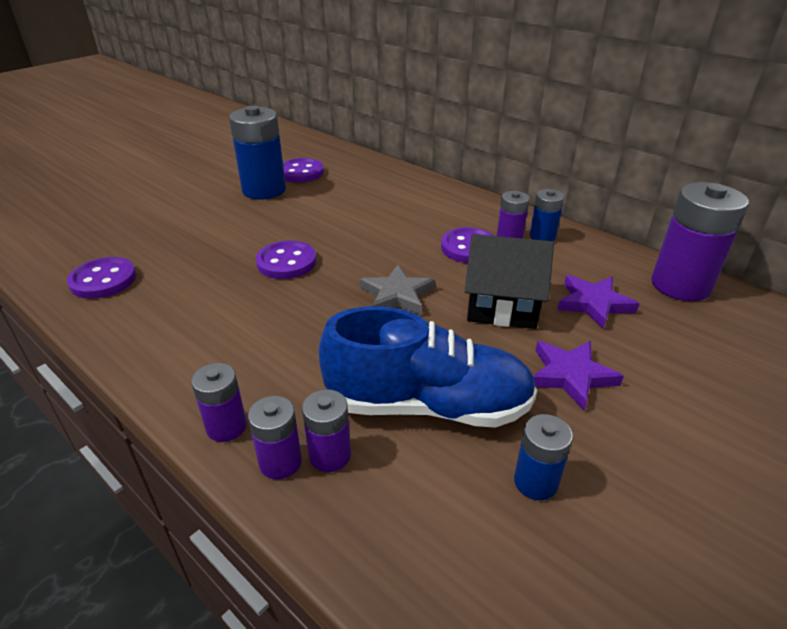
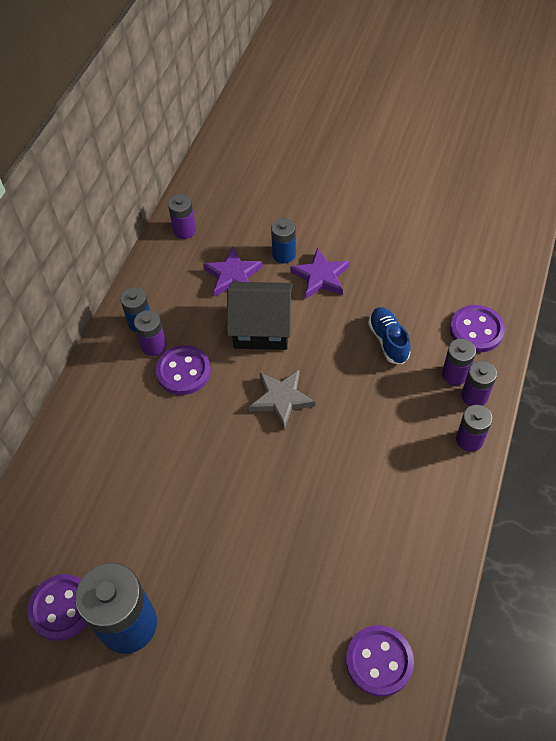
camera: 110 degrees left, 20 degrees up
purple button [256,240,316,279] -> purple button moved to [450,305,505,353]
blue shoe [319,306,537,428] -> blue shoe [368,307,410,364], size x0.50
black house [465,234,554,329] -> black house turned 75 degrees counterclockwise [227,282,293,350]
blue battery [514,414,573,500] -> blue battery moved to [271,218,296,263]
purple battery [651,182,749,301] -> purple battery [168,194,196,239], size x0.52

